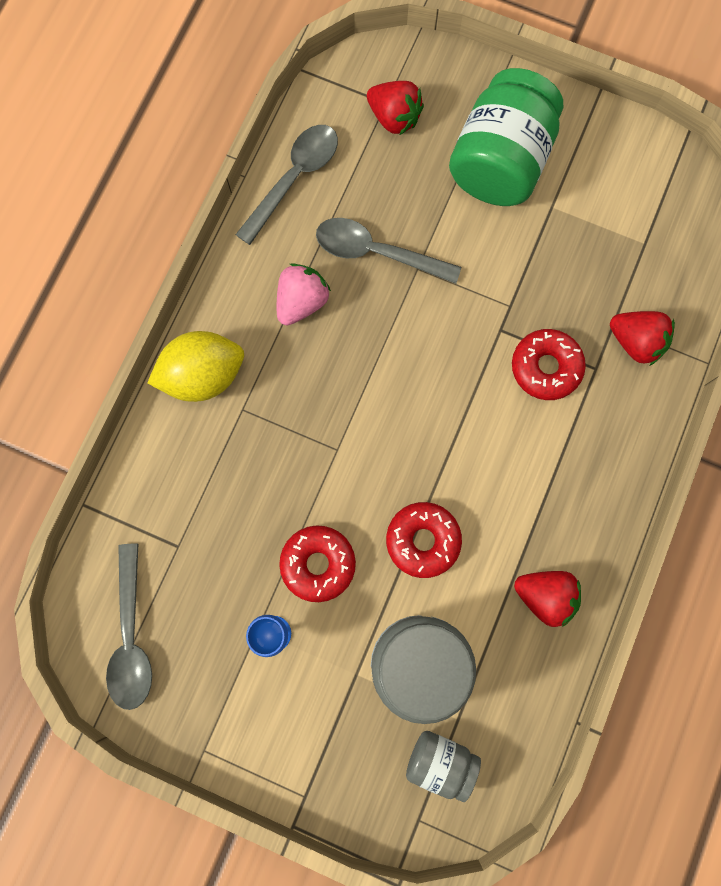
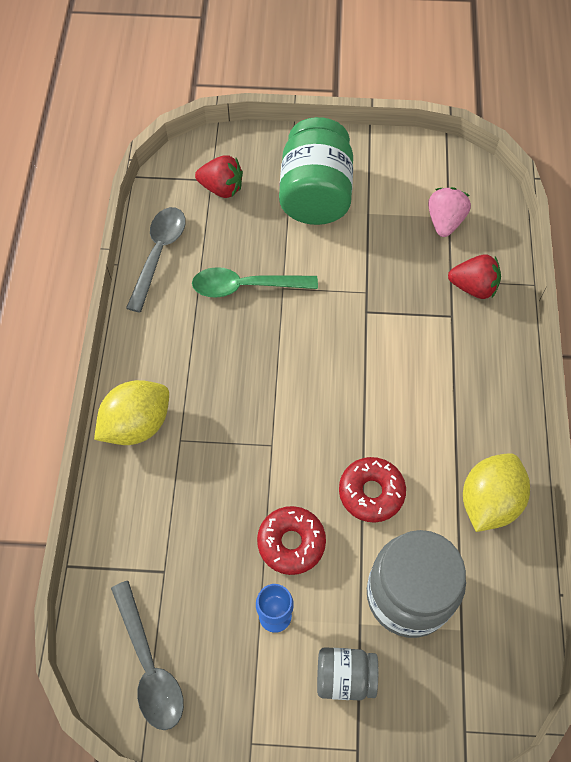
camera: 20 degrees left, 15 degrees down
pink strawberry [277,263,331,325] -> pink strawberry moved to [428,187,471,237]
grey spoon [316,218,461,284] -> green spoon [192,267,318,298]
grey jar [406,731,481,802] -> grey jar moved to [317,647,378,701]
red donut [512,329,586,400] -> none
red strawberry [514,571,581,627] -> yellow lemon [463,453,530,532]

